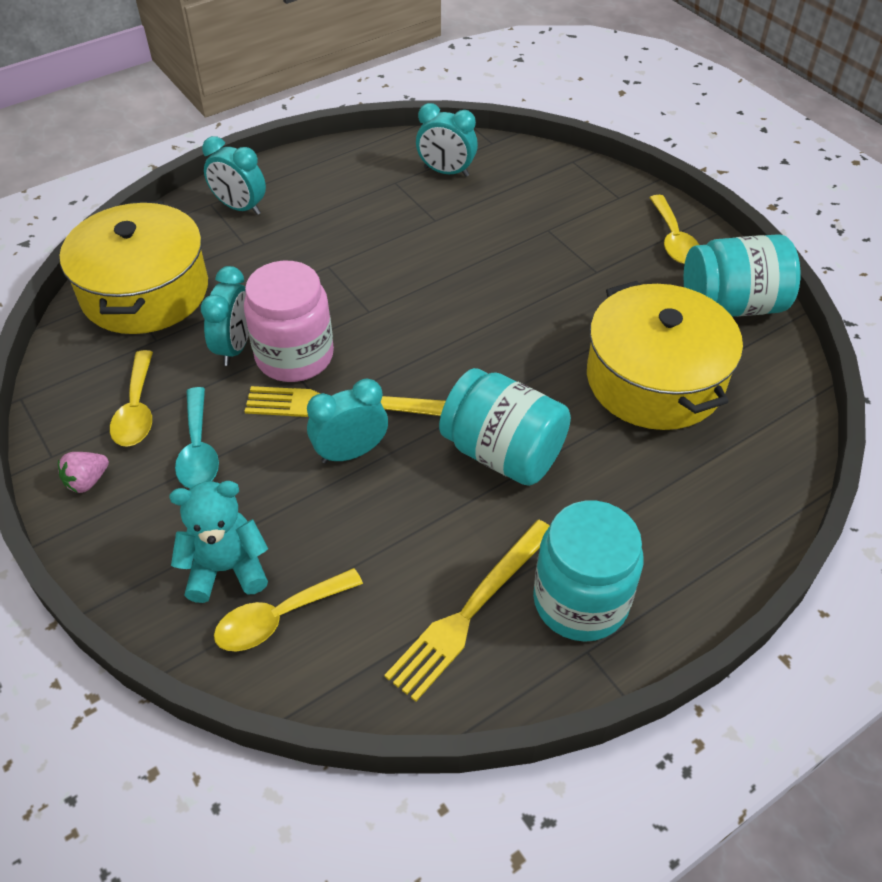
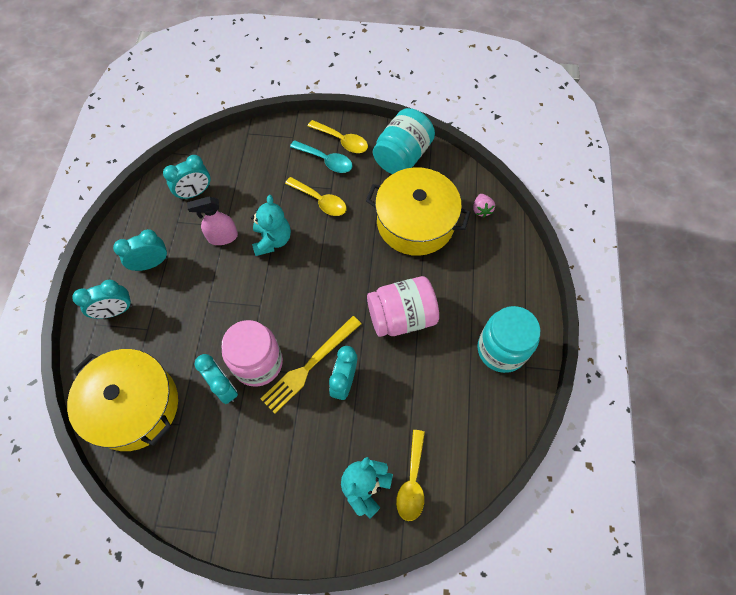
camera: 50 degrees left, 15 degrees up
pink strawberry [58,452,109,493] -> pink strawberry moved to [473,194,495,217]
yellow spoon [110,350,153,447] -> yellow spoon moved to [285,177,346,216]
turquoise spoon [175,387,219,488] -> turquoise spoon moved to [290,140,353,173]
yellow fork [384,520,550,702] -> none
turquoise jar [439,368,571,486] -> pink jar [367,276,439,337]
none -> turquoise clock [113,229,168,271]
none -> pink spray bottle [187,196,238,245]
none -> turquoise teddy bear [251,195,291,256]

